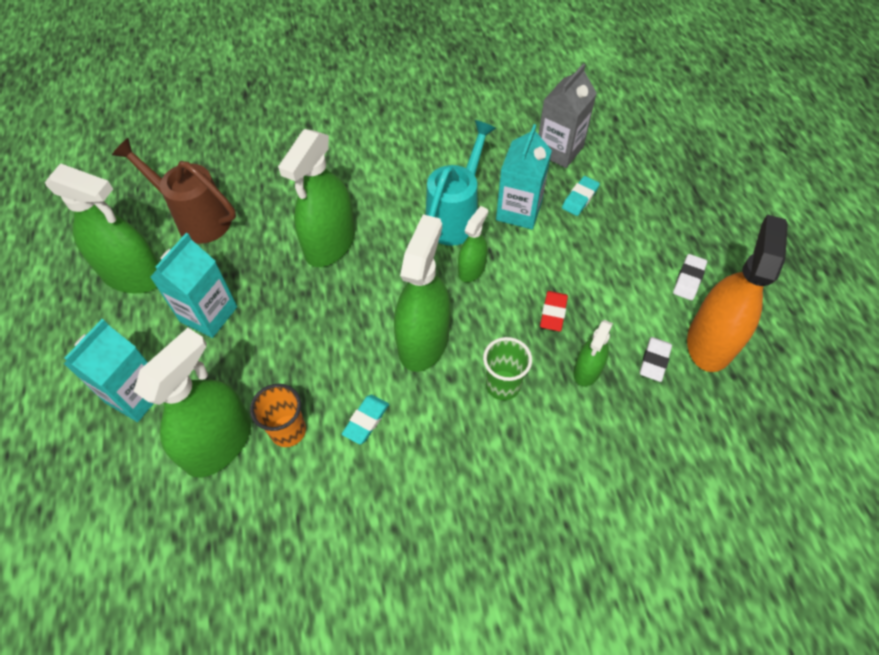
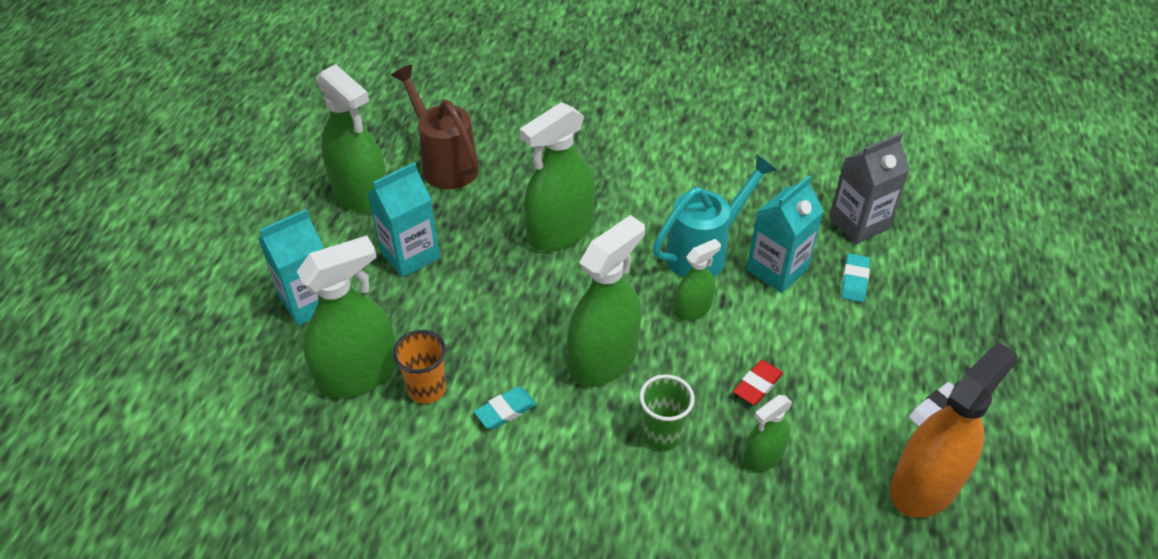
camera: 25 degrees right, 10 degrees down
turquoise eraser [562,176,600,216] -> turquoise eraser turned 45 degrees counterclockwise [841,253,870,302]
white eraser [640,337,672,382] -> none

